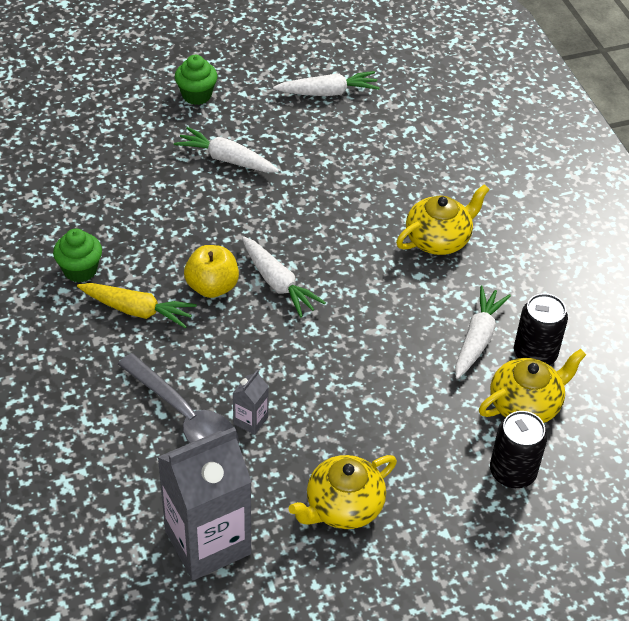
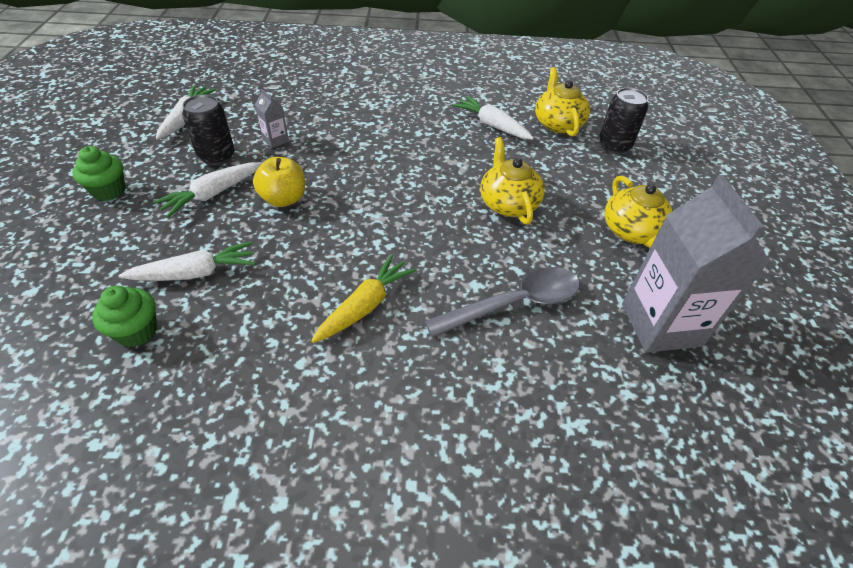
camera: 70 degrees left, 0 degrees up
green cupcake [53,229,102,282] -> green cupcake moved to [92,285,157,347]
yellow apple [184,245,239,298] -> yellow apple moved to [253,157,305,207]
grey carton [233,370,269,435] -> grey carton moved to [255,89,289,148]
white carrot [242,236,326,317] -> white carrot moved to [118,241,255,281]
yellow teapot [396,184,490,255] -> yellow teapot moved to [480,137,545,224]
black can [514,293,568,365] -> black can moved to [182,94,235,165]

